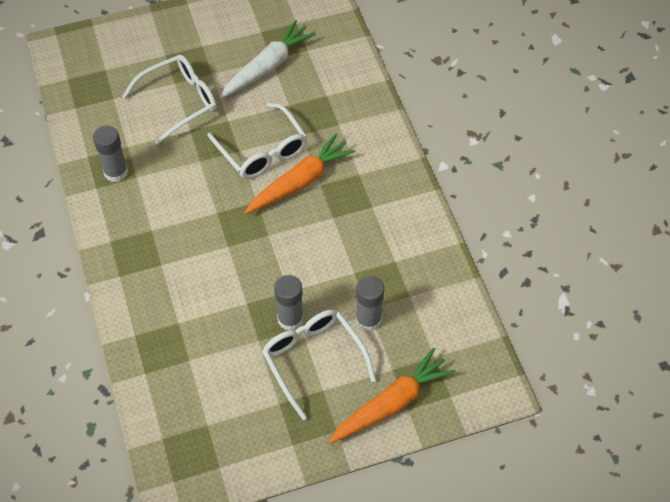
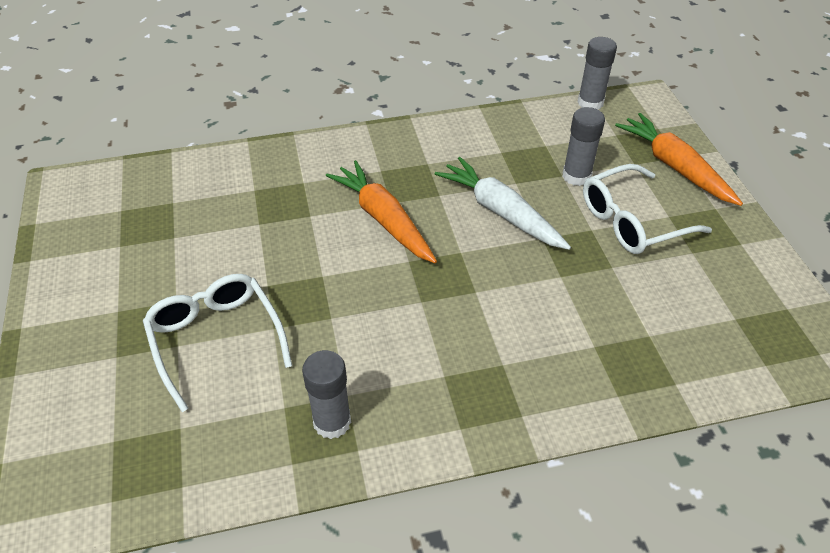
camera: 85 degrees left, 10 degrees down
white glasses [207,103,307,179] -> none
white carrot [220,20,316,99] -> white carrot moved to [435,157,571,250]
grey glue stick [274,275,303,330] -> grey glue stick moved to [578,37,617,109]

